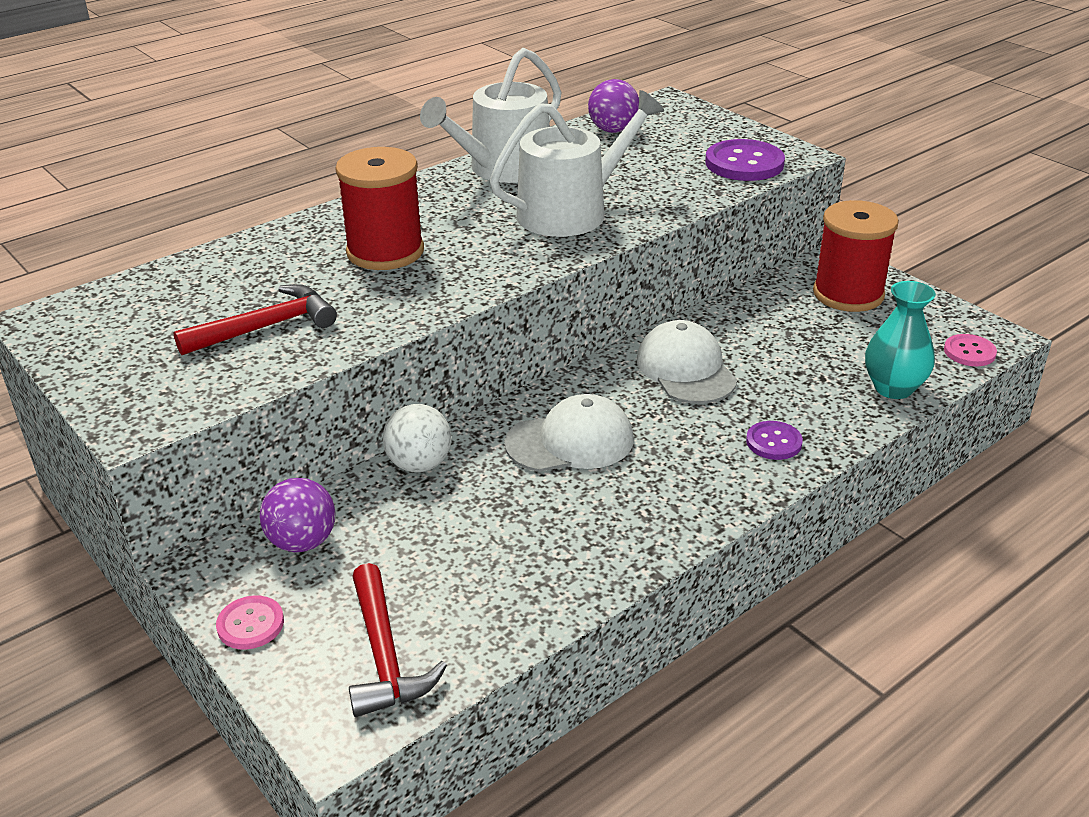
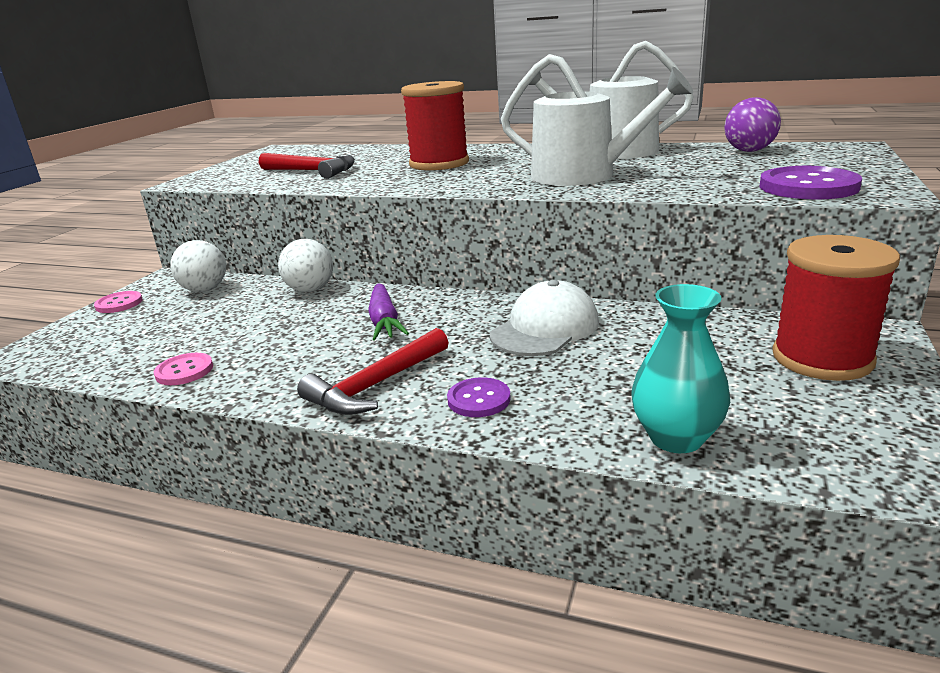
camera: 60 degrees right, 10 degrees down
purple ball [260,478,336,552] -> white ball [170,240,226,292]
red hammer [349,563,447,717] -> red hammer moved to [297,328,449,415]
white cap [505,394,634,472] -> purple carrot [368,283,409,341]
pink button [944,334,997,366] -> pink button moved to [154,353,213,385]

